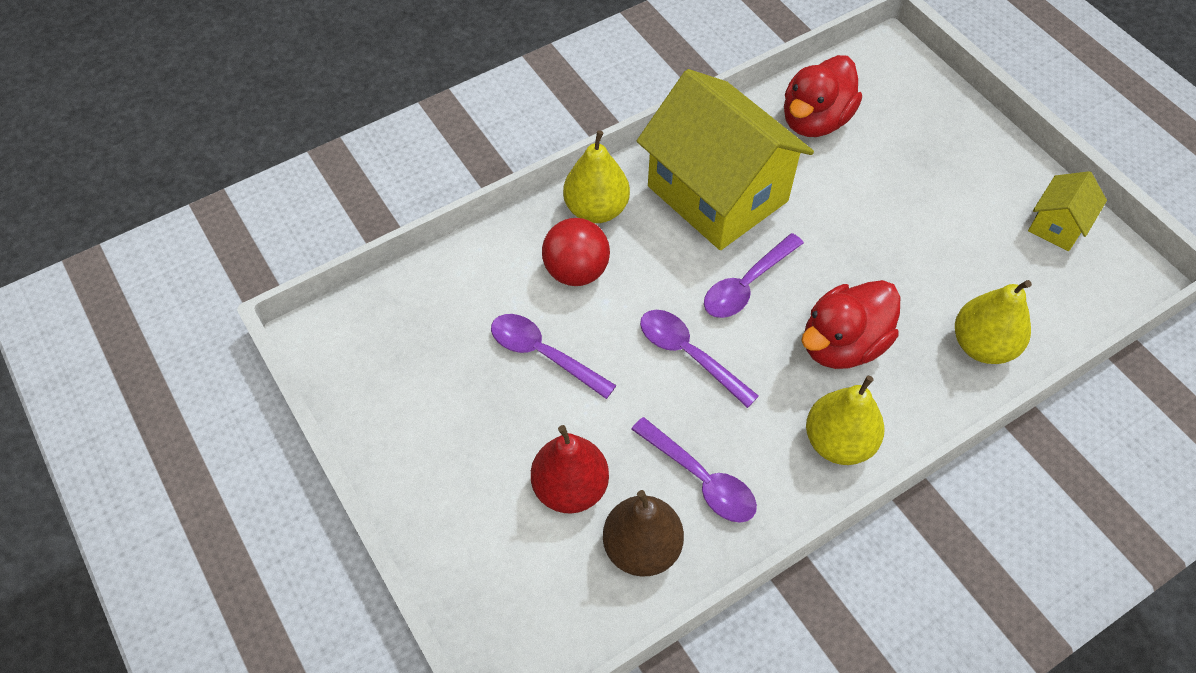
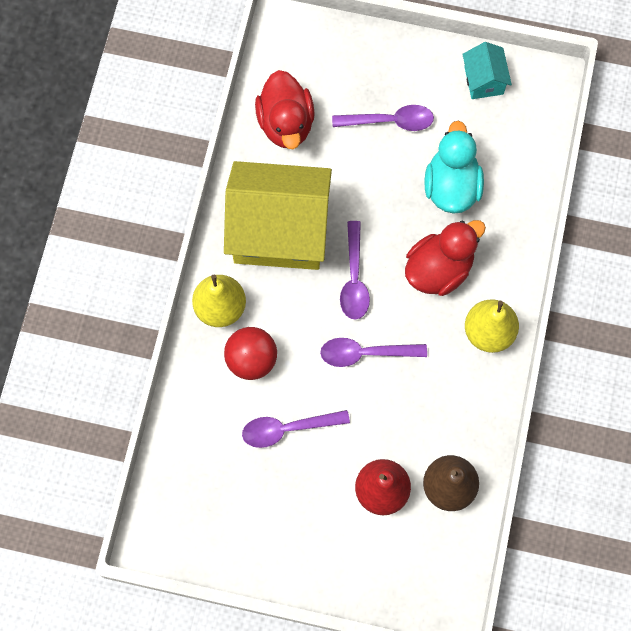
camera: 45 degrees left, 15 degrees up
purple spoon [631,417,757,523] -> purple spoon moved to [332,105,434,131]
red duck [801,280,900,369] -> red duck turned 135 degrees counterclockwise [405,220,486,296]
yellow pear [955,280,1032,364] -> none
yellow house [1028,171,1107,251] -> turquoise house [462,42,512,99]
none -> turquoise duck [424,121,484,214]

